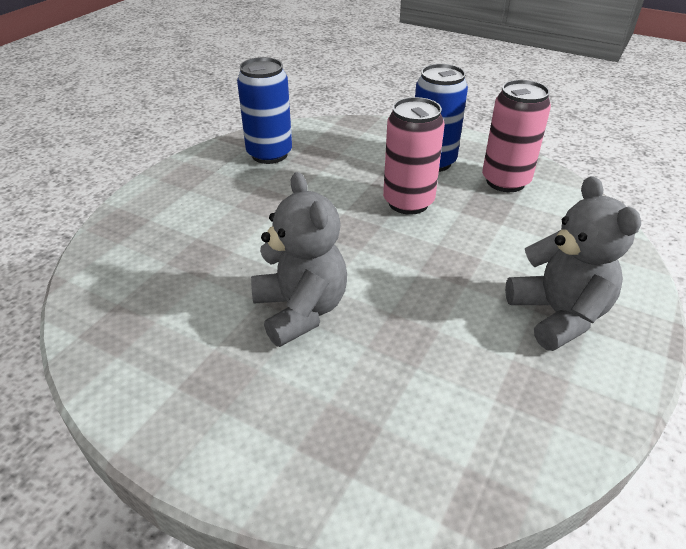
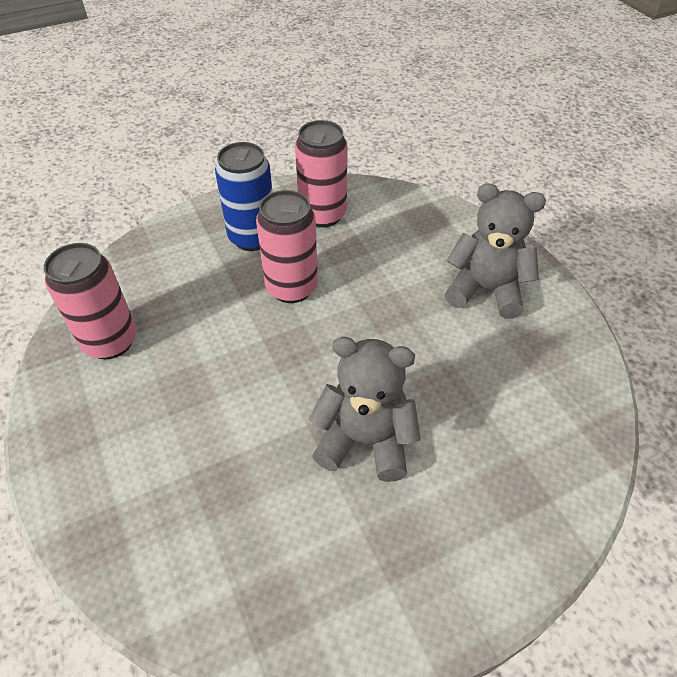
camera: 55 degrees left, 10 degrees up
blue can [237,57,292,164] -> pink can [44,243,137,359]

